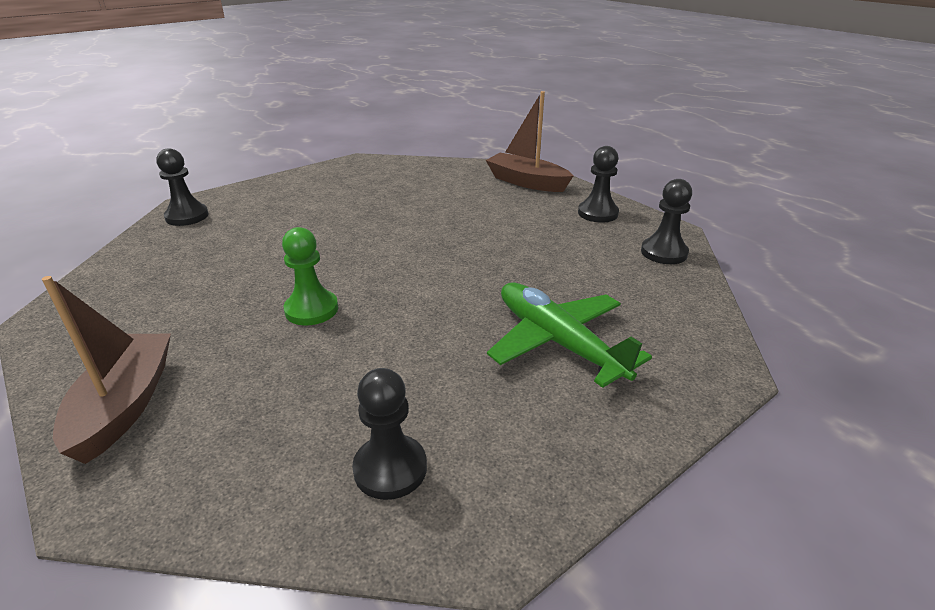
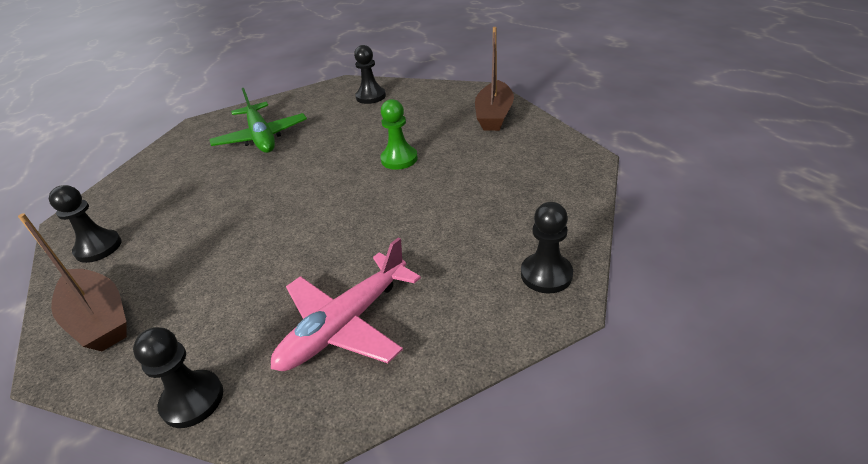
camera: 165 degrees left, 5 degrees up
black pawn [641,179,692,264] -> black pawn moved to [133,327,223,428]
none -> pink plane [271,237,421,371]

